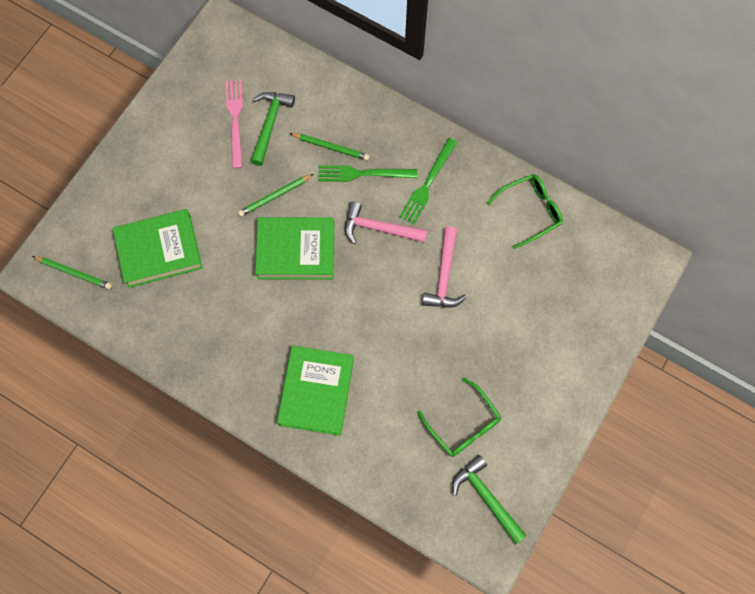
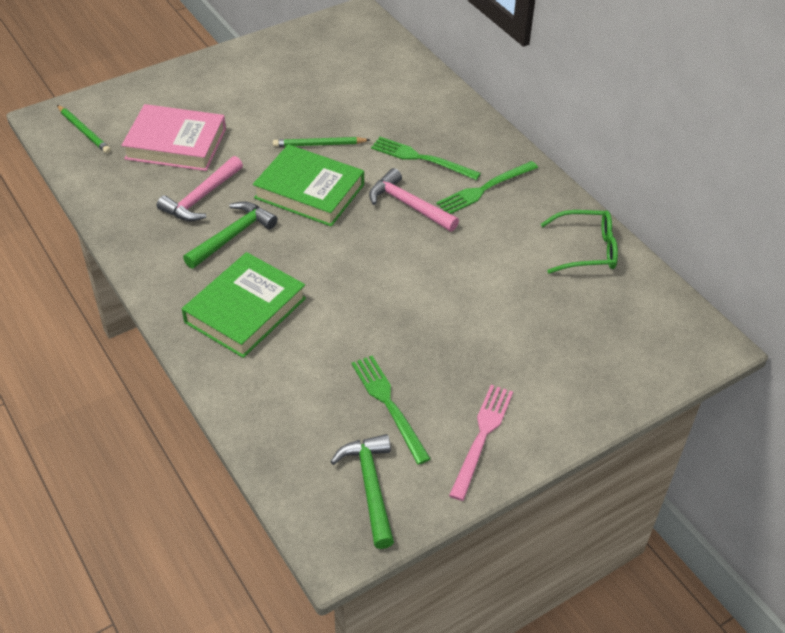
camera: 25 degrees right, 25 degrees down
green book [113,209,203,288] -> pink book [121,104,226,171]
pink fork [225,80,243,169] -> pink fork moved to [449,385,513,501]
green hammer [250,92,295,166] -> green hammer moved to [183,201,278,269]
green pencil [289,133,370,161] -> none
green glasses [417,377,501,457] -> green fork [351,356,431,465]
pink hammer [422,226,467,308] -> pink hammer moved to [157,156,243,221]

